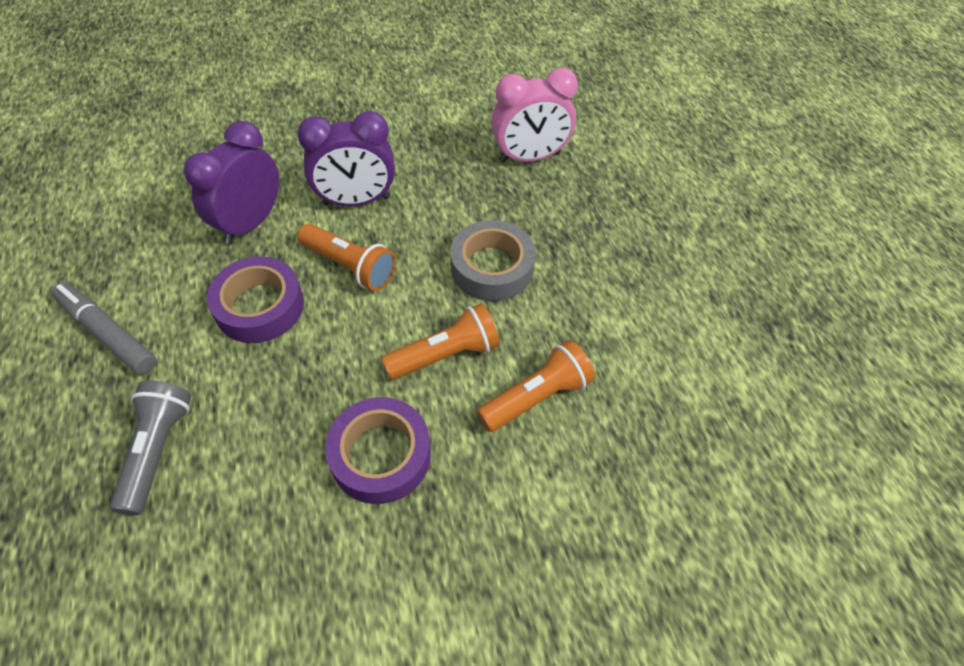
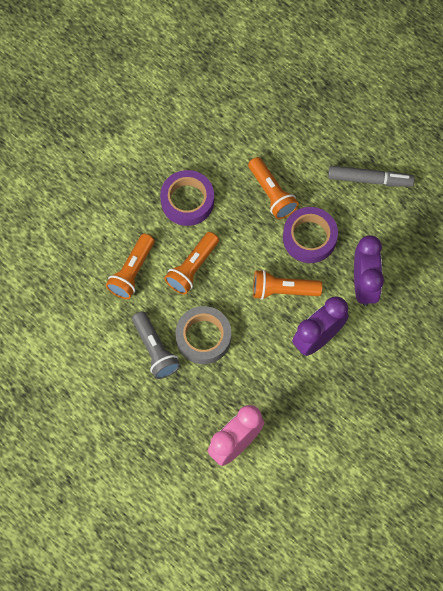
camera: 150 degrees right, 15 degrees up
grey flashlight [110,381,191,515] -> grey flashlight moved to [132,311,180,379]
none -> orange flashlight [248,157,299,219]

